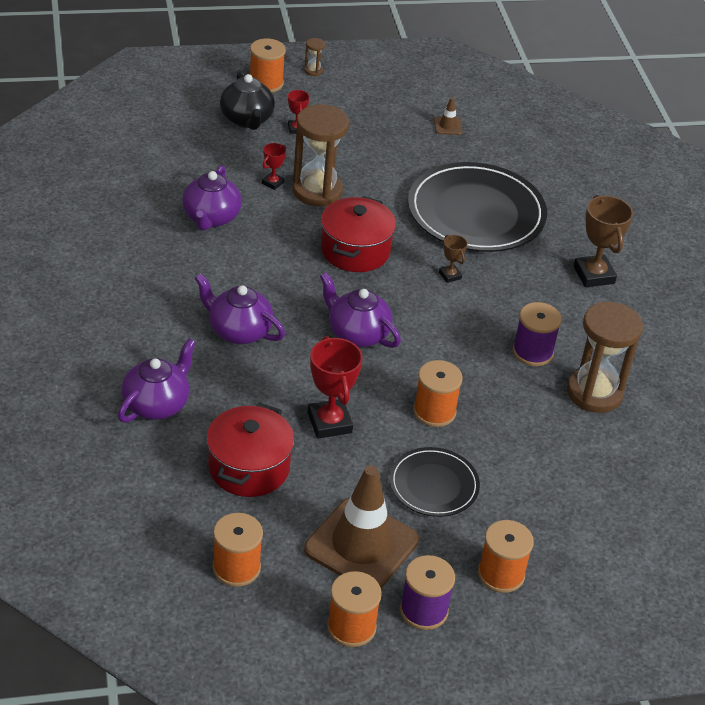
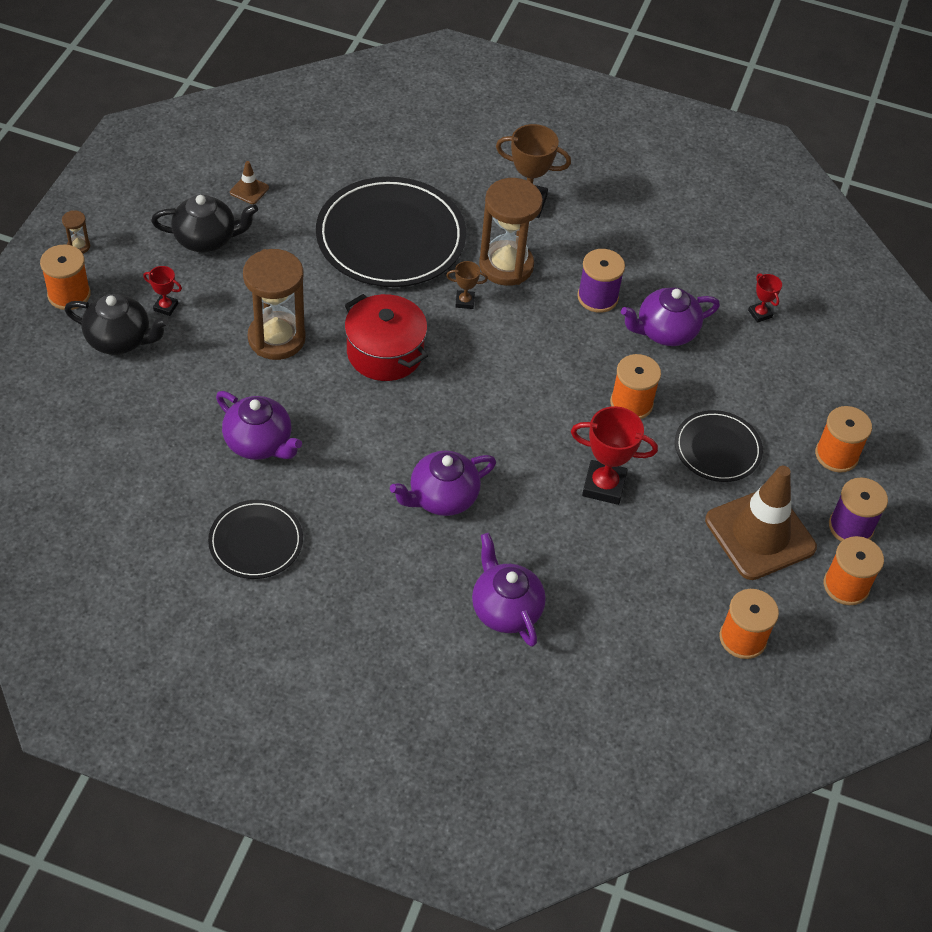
camera: 60 degrees left, 10 degrees up
red pot [206,403,295,497] -> none
red trophy [262,143,286,190] -> red trophy moved to [748,273,782,323]
purple teapot [320,272,401,348] -> purple teapot moved to [621,287,720,346]
brown hourglass [567,302,643,413] -> brown hourglass moved to [479,178,543,286]
none -> black teapot [151,194,258,252]
none -> black plate [208,500,303,579]

